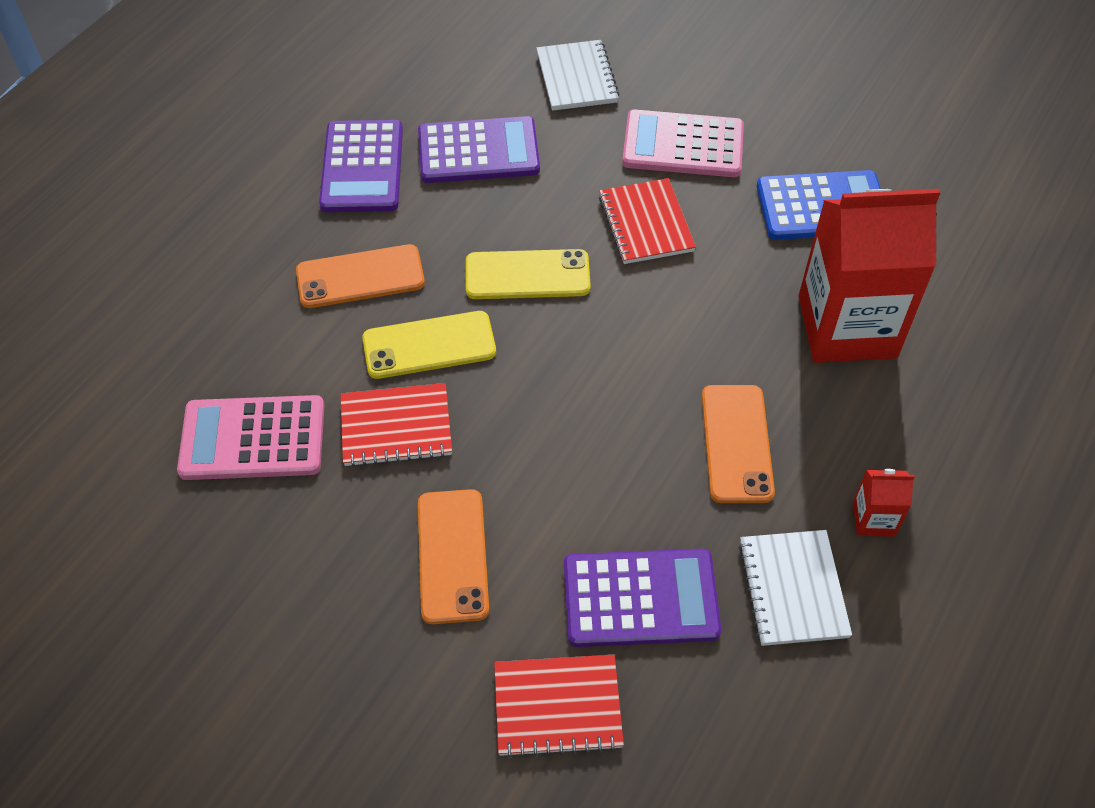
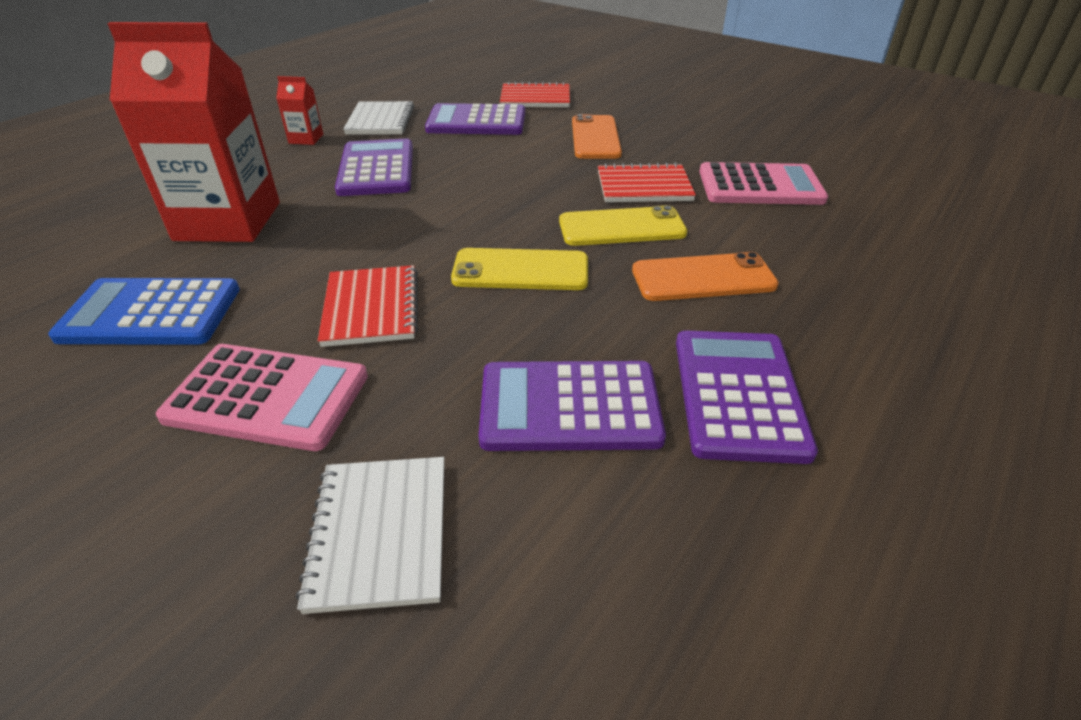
camera: 175 degrees left, 15 degrees down
orange phone [702,385,775,503] -> purple calculator [335,139,413,196]

